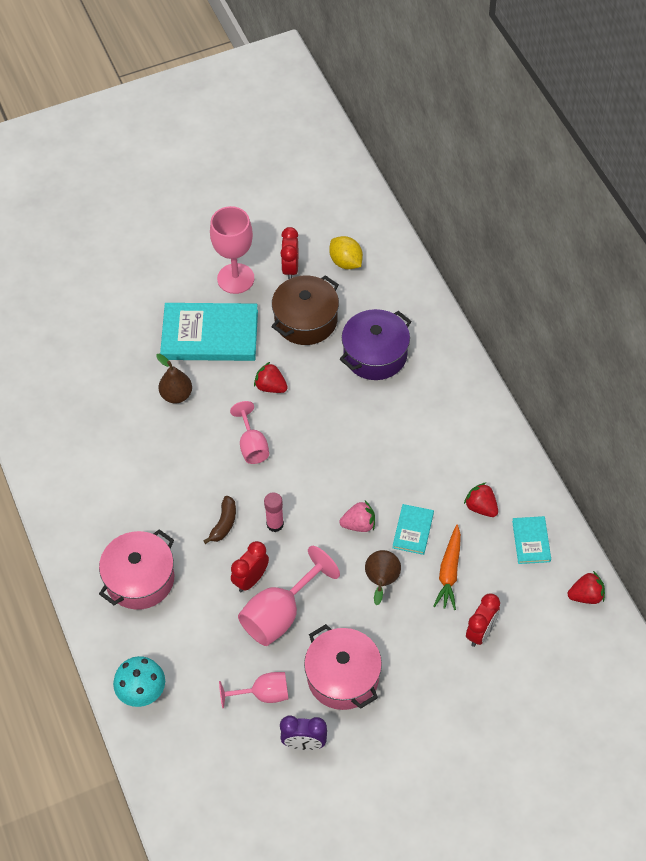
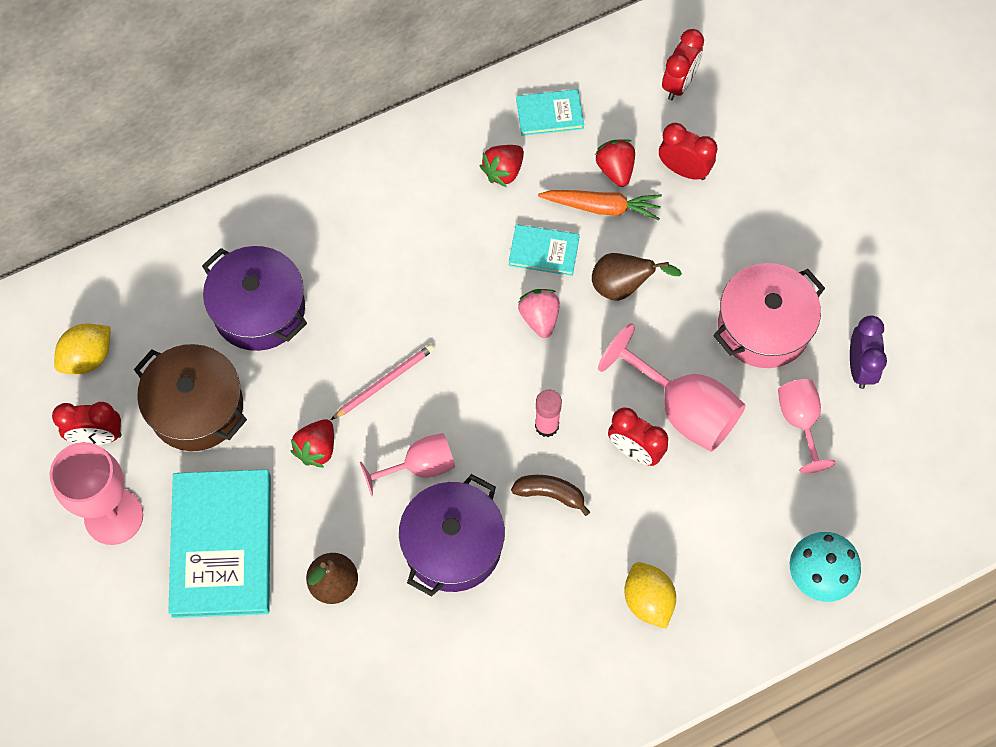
camera: 95 degrees left, 10 degrees up
pink pot [99,529,174,610] -> yellow lemon [624,562,676,629]
red strawberry [568,571,605,604] -> red strawberry moved to [595,139,635,187]
none -> pink pencil [331,344,434,420]
none -> purple pot [399,474,505,597]
none -> red clock [662,29,704,100]

